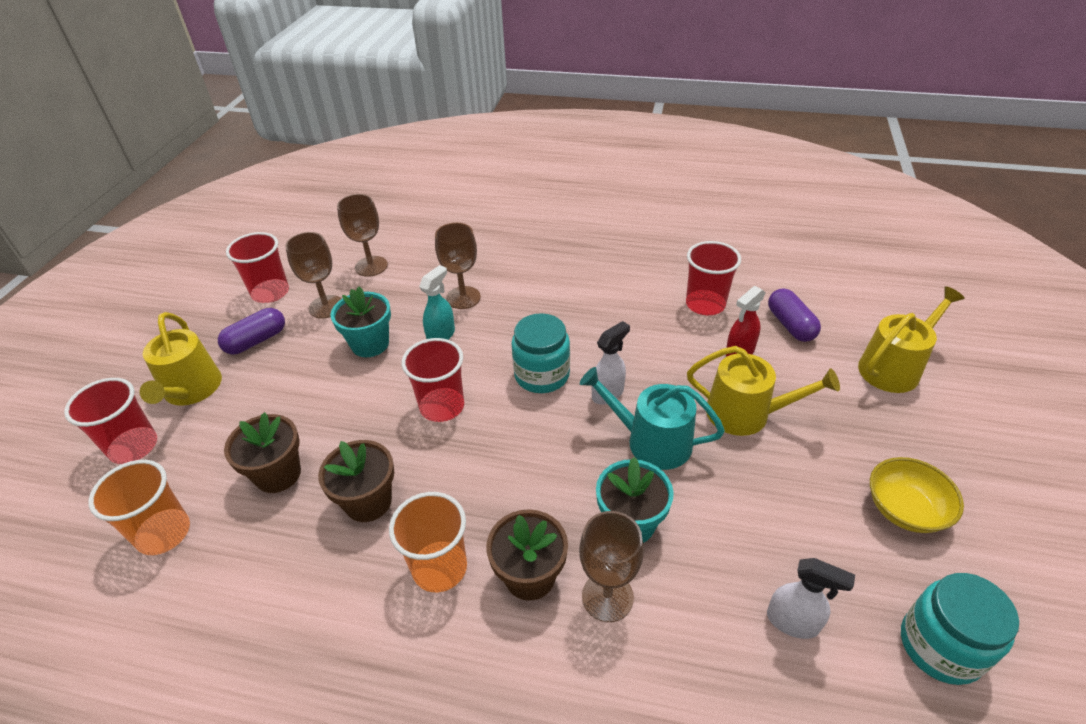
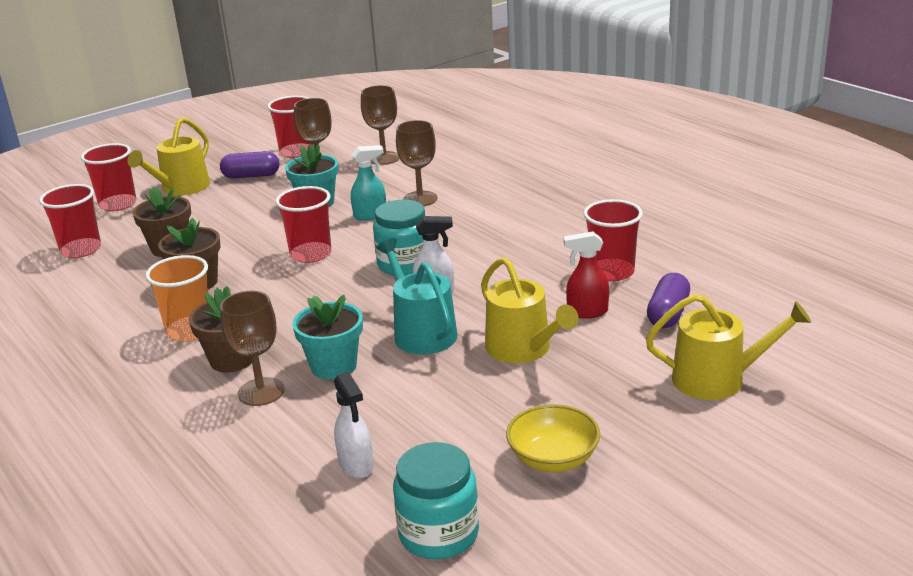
camera: 40 degrees right, 15 degrees down
orange cup [88,460,190,555] -> red cup [39,184,101,258]

